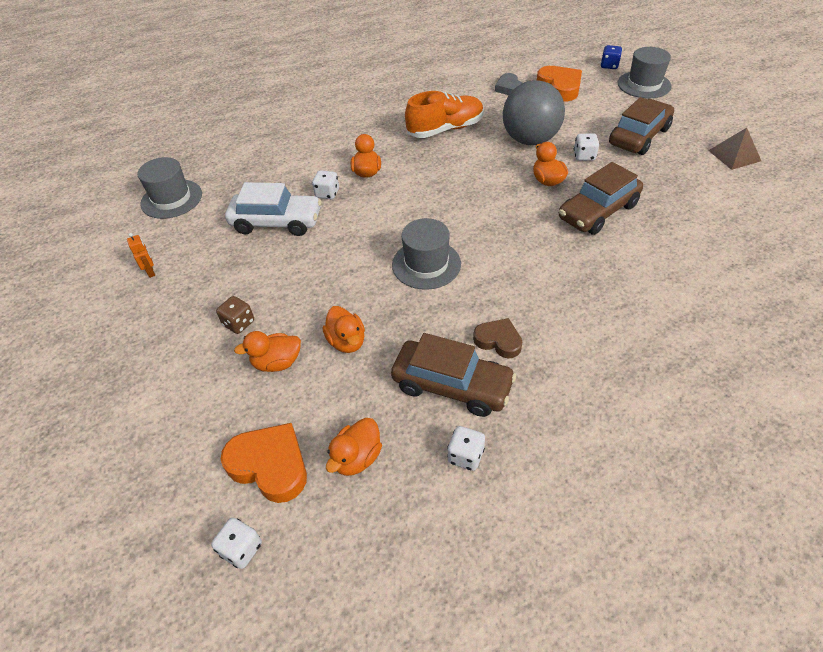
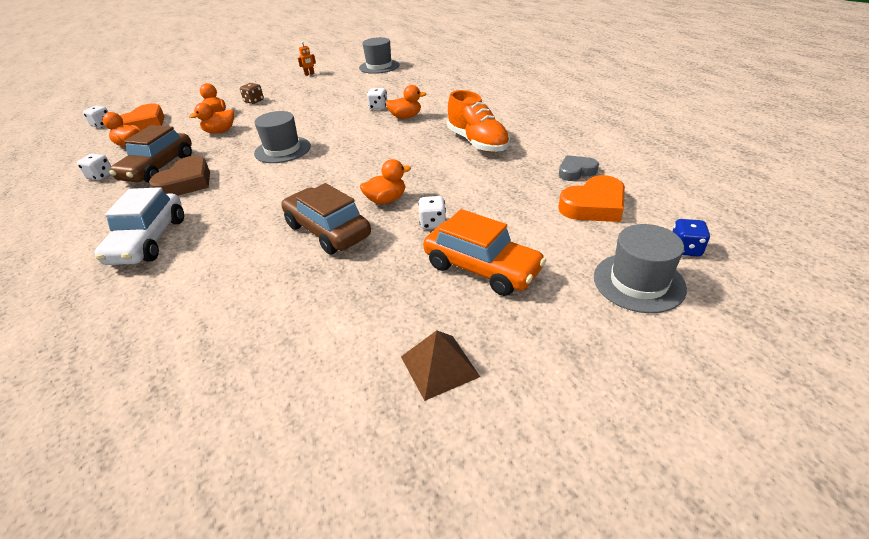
camera: 85 degrees right, 10 degrees down
white car [225,182,321,236] -> white car moved to [94,187,184,265]
brown heart [473,318,522,358] -> brown heart [149,156,210,196], size x1.57
grey ball [503,80,565,145] -> none
brown car [609,97,674,155] -> orange car [423,209,546,296]

